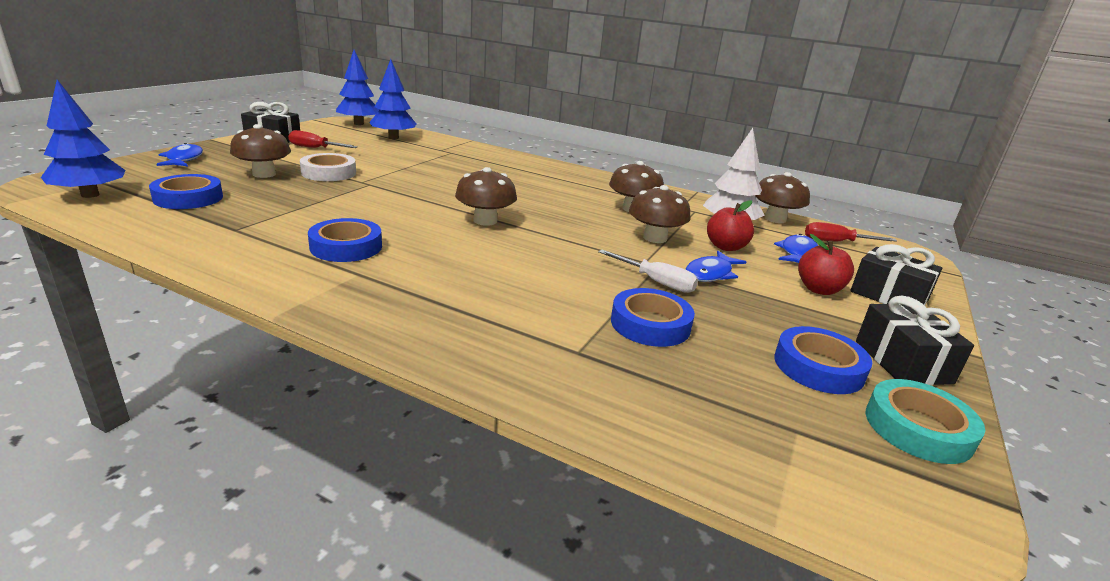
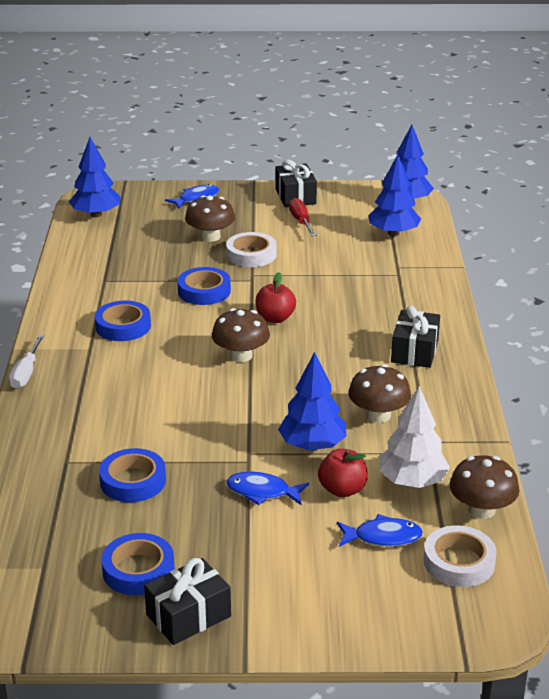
camera: 65 degrees right, 5 degrees up
blue tape [149,174,223,209] -> blue tape moved to [177,267,231,305]
white screwdriver [598,250,698,293] -> white screwdriver moved to [8,335,45,389]
brown mushroom [629,185,691,243] -> blue tree [278,352,347,451]
red apple [798,234,854,295] -> red apple moved to [255,272,296,323]
red screwdriver [805,222,897,242] -> white tape [423,526,497,587]
black gift [850,244,942,305] -> black gift moved to [391,306,440,368]
turquoise tape [866,379,985,464] -> none

